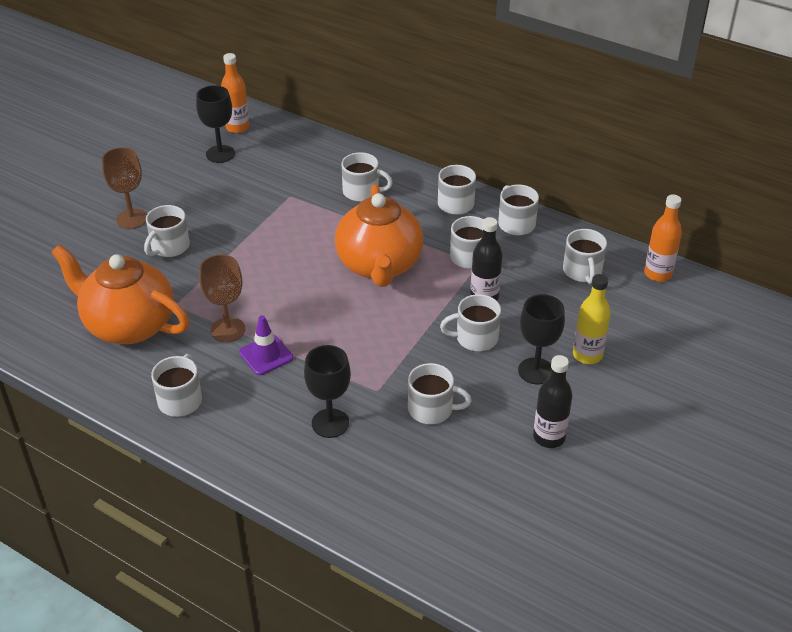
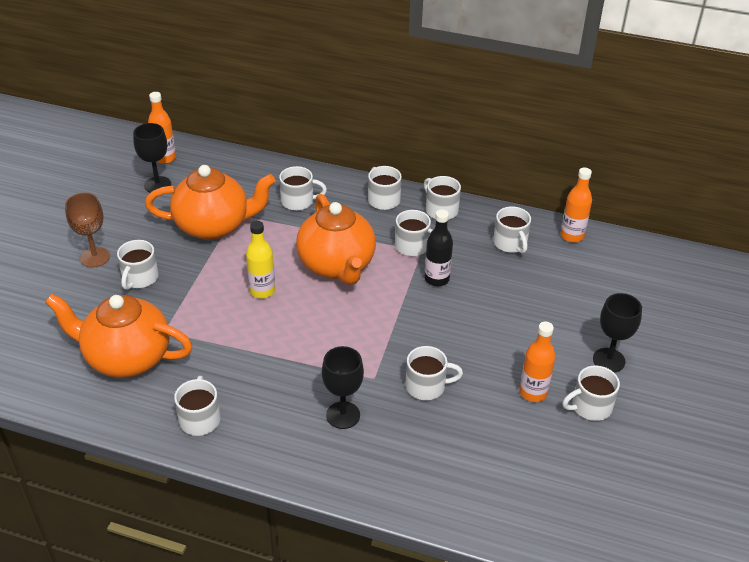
camera: 15 degrees left, 0 degrees up
brown goblet [199,254,245,342] -> none
purple traffic cone [239,315,293,375] -> none
white mug [440,294,501,351] -> white mug moved to [562,366,620,421]
black goblet [518,294,565,384] -> black goblet moved to [593,293,642,372]
black bottle [533,355,572,448] -> orange bottle [519,321,555,402]
yellow bottle [573,274,611,364] -> yellow bottle moved to [246,221,275,298]
none -> orange teapot [145,165,275,240]

